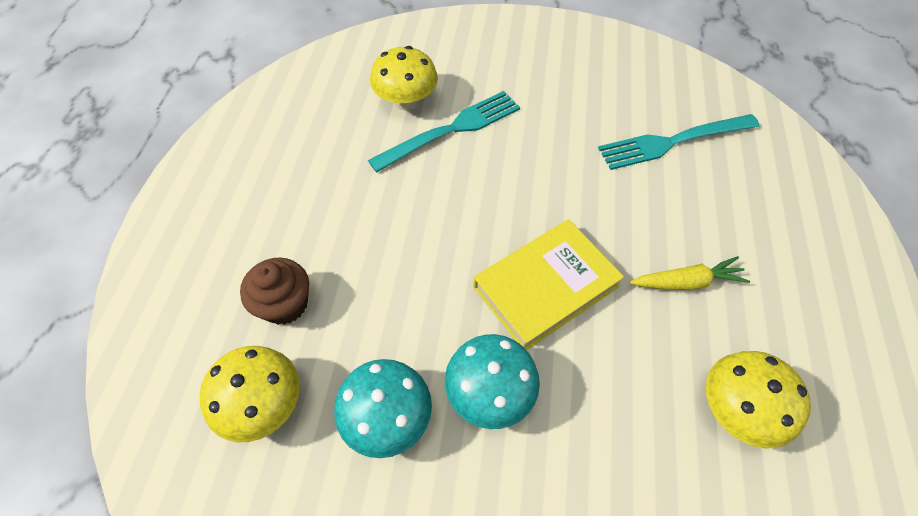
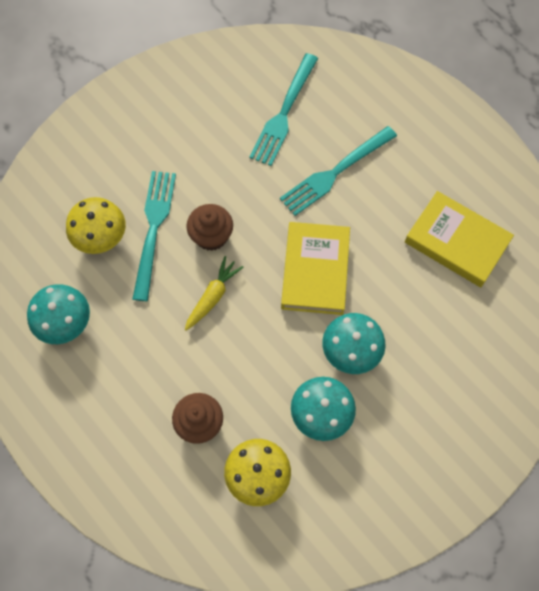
camera: 50 degrees left, 10 degrees up
yellow carrot [630,256,750,290] -> yellow carrot moved to [185,256,243,331]
yellow mushroom [706,351,811,449] -> yellow book [405,191,514,287]
none -> turquoise mushroom [27,284,90,344]
none -> brown cupcake [186,204,233,251]
none -> turquoise fork [280,126,397,216]

